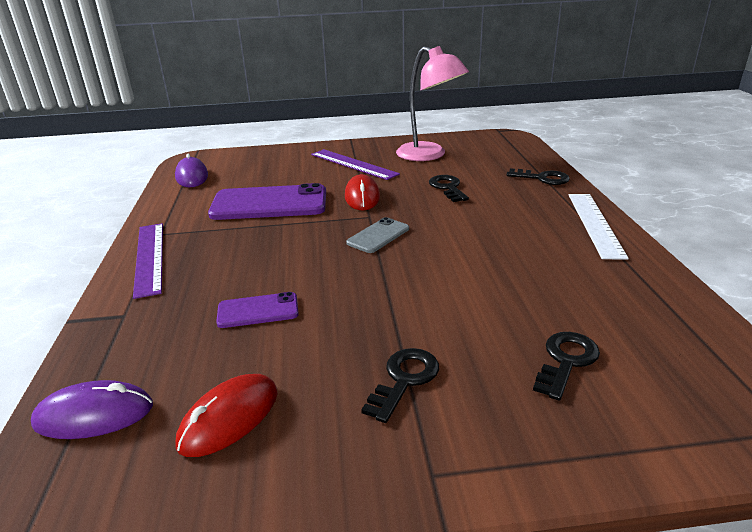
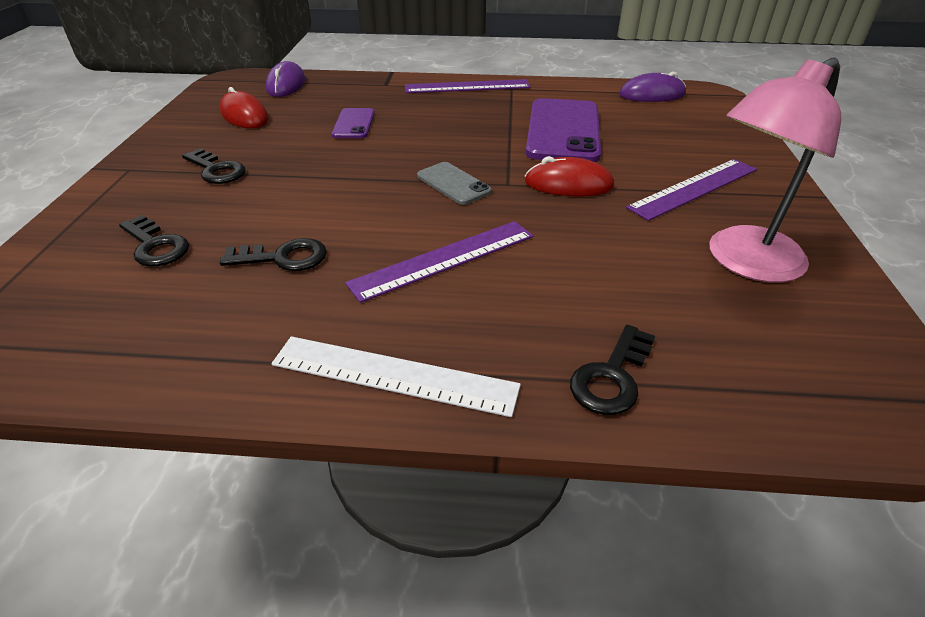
camera: 100 degrees right, 10 degrees up
black key [429,175,469,202] -> black key moved to [220,238,327,271]
none -> purple ruler [345,221,533,303]

